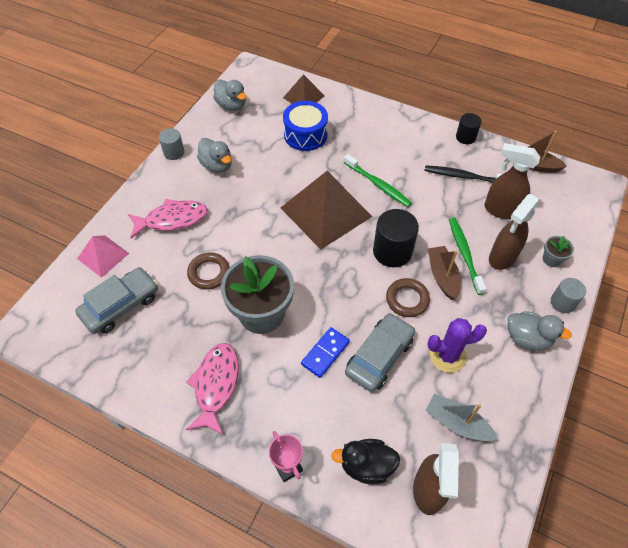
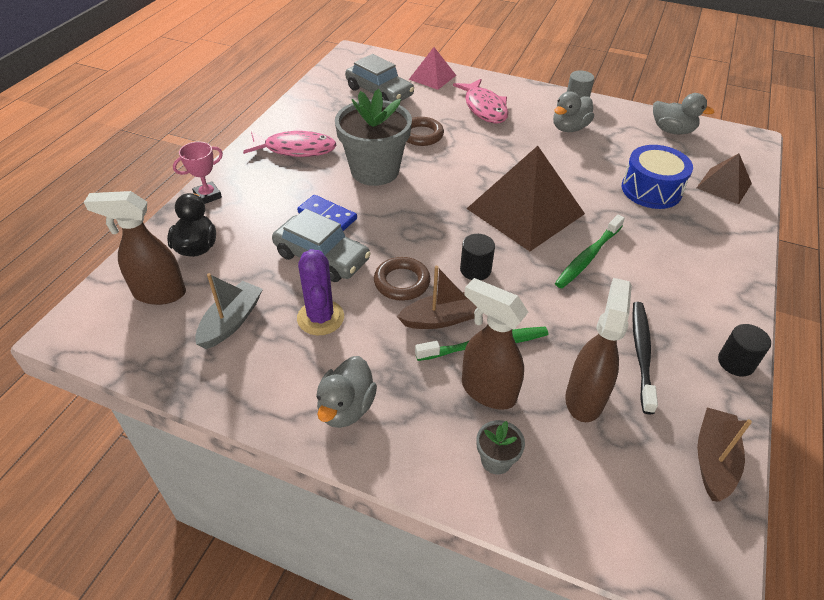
camera: 85 degrees right, 10 degrees down
grey duck [213,79,246,111] -> grey duck turned 105 degrees counterclockwise [653,93,714,134]
black cylinder [373,209,419,267] -> black cylinder [460,234,495,280], size x0.59
grey cylinder [551,278,586,313] -> none

